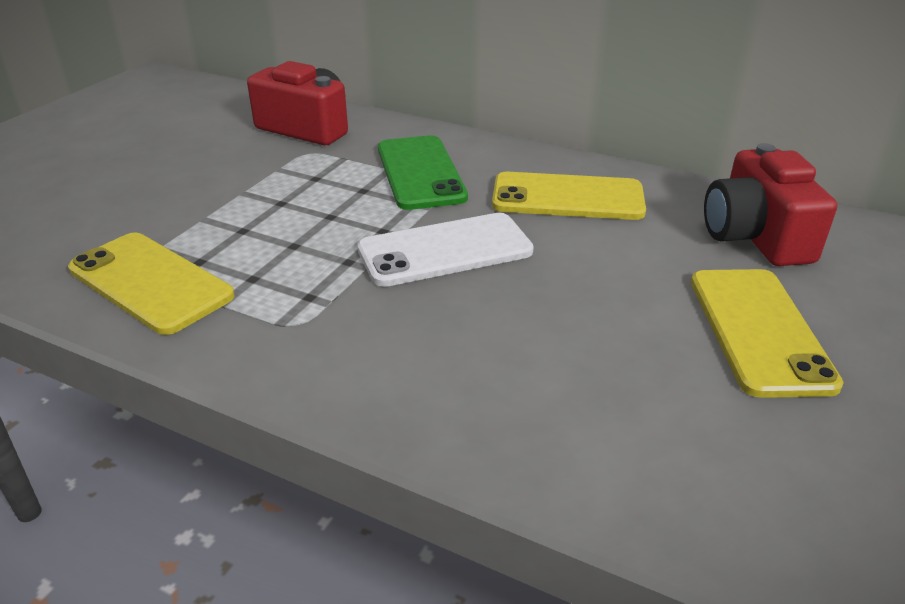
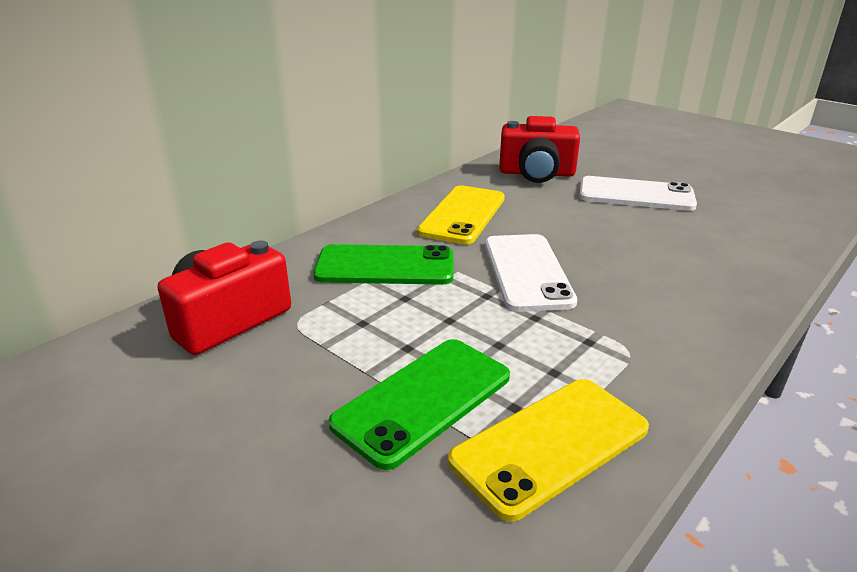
camera: 75 degrees left, 5 degrees down
yellow phone [691,269,844,398] -> white phone [579,176,697,211]
none -> green phone [328,339,510,470]

